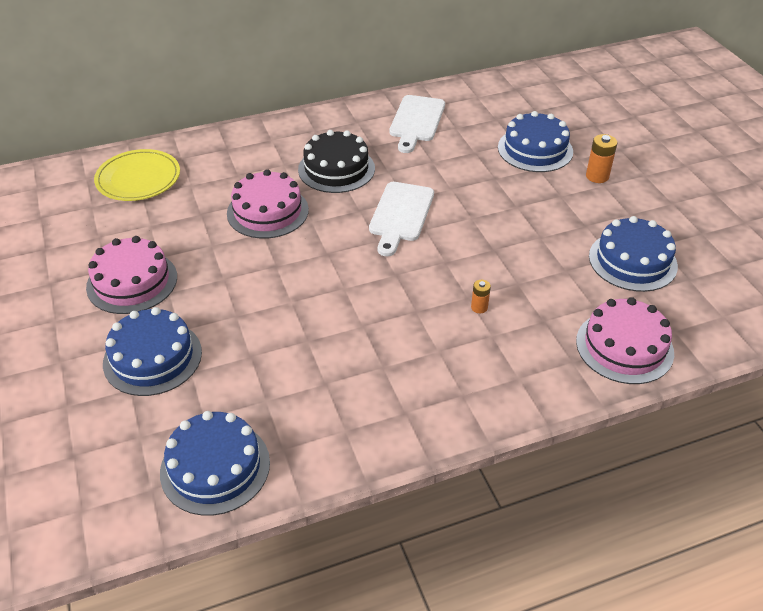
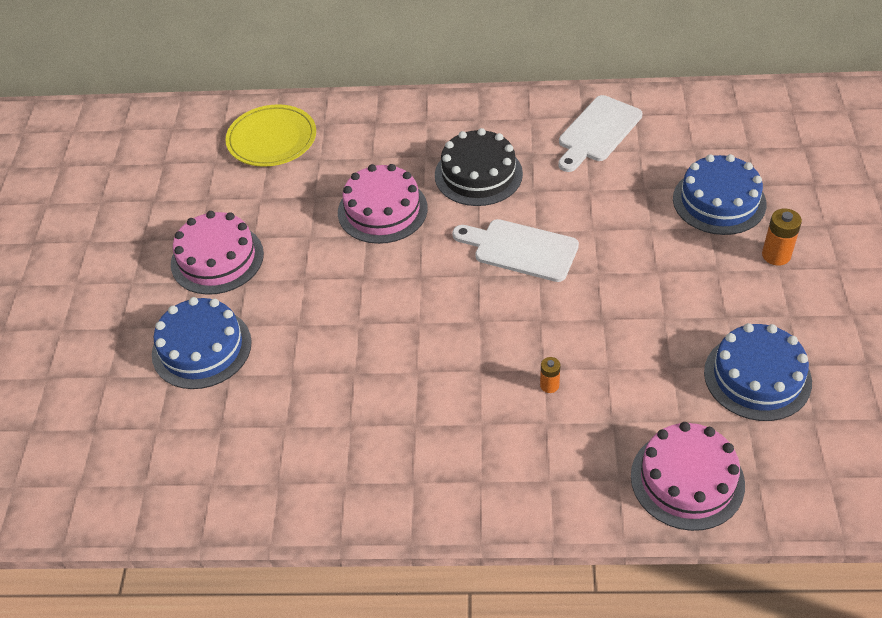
camera: 25 degrees right, 5 degrees up
blue cake [160,411,270,516] -> none
white cutting board [369,182,434,256] -> white cutting board turned 75 degrees clockwise [452,219,579,282]

